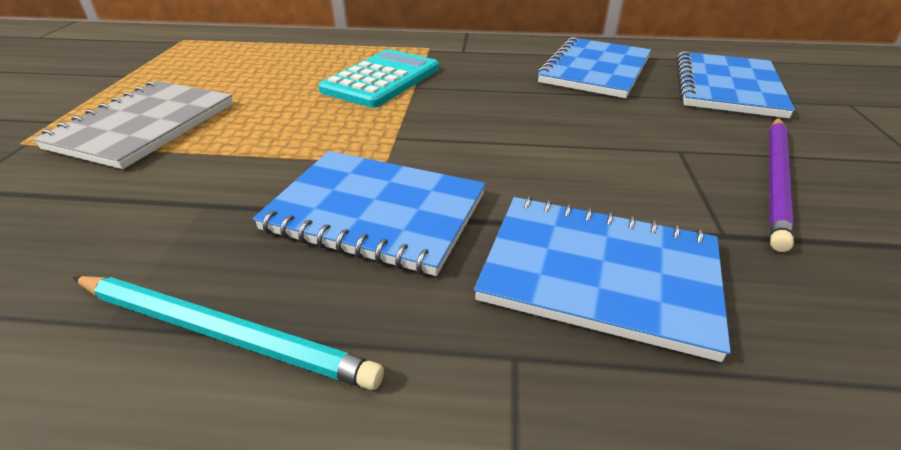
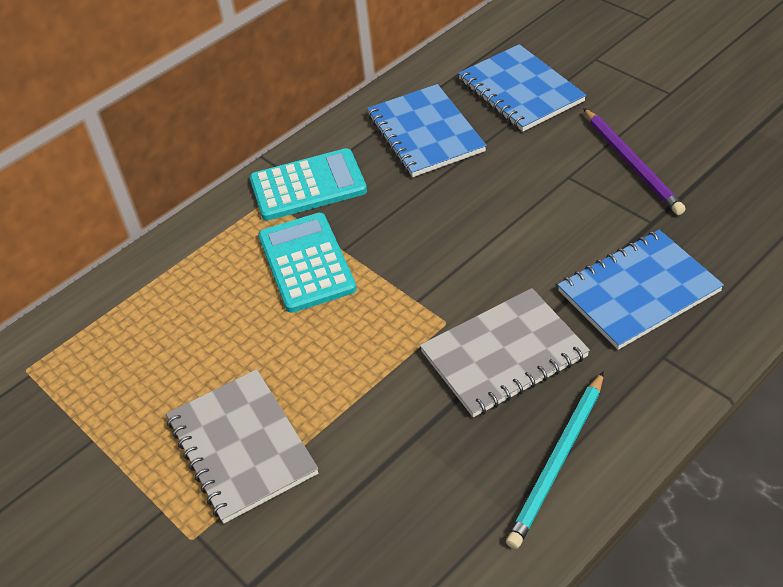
camera: 45 degrees left, 10 degrees up
turquoise pencil [73,276,384,390] -> turquoise pencil turned 150 degrees clockwise [506,371,604,549]
blue notebook [253,151,486,276] -> grey notebook [420,288,590,417]
none -> turquoise calculator [250,148,367,221]

